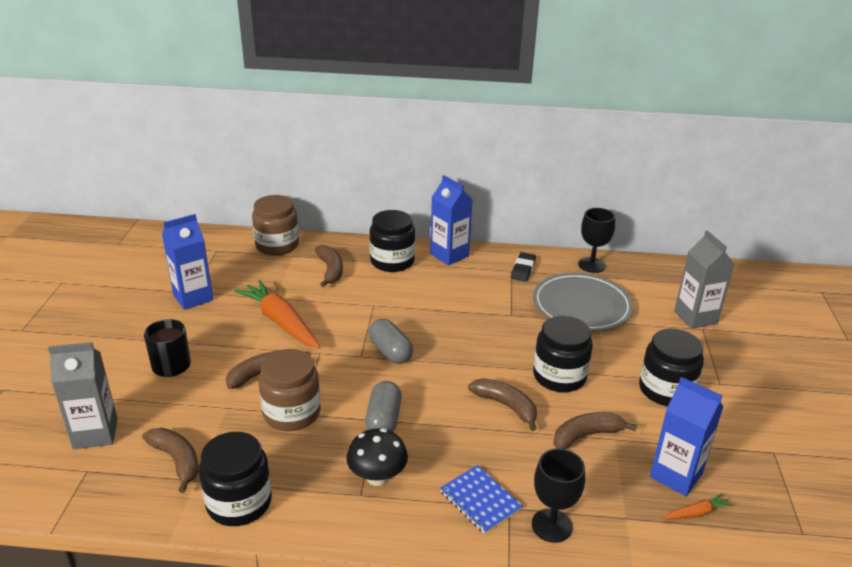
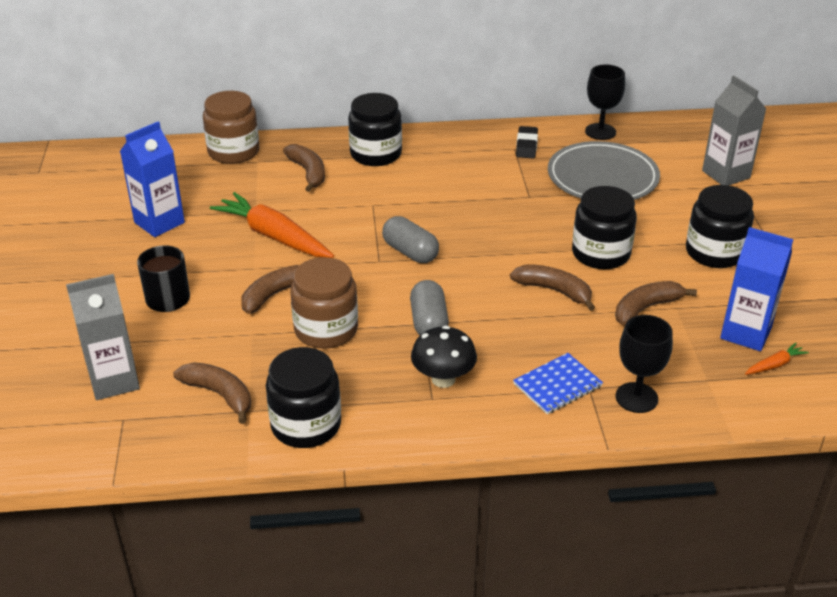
camera: 10 degrees left, 5 degrees up
blue carton [430,175,473,265] -> none
blue notebook [440,465,523,534] -> blue notebook turned 75 degrees counterclockwise [513,353,603,414]

